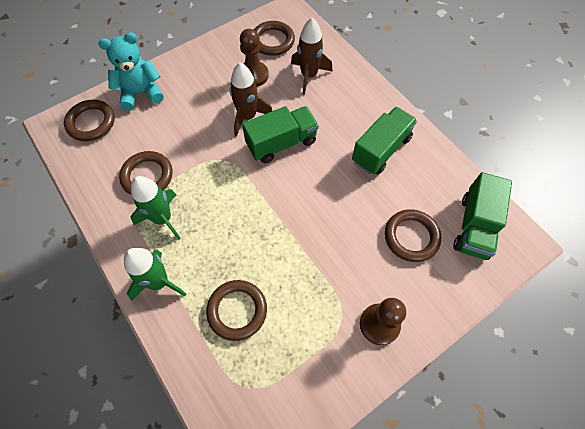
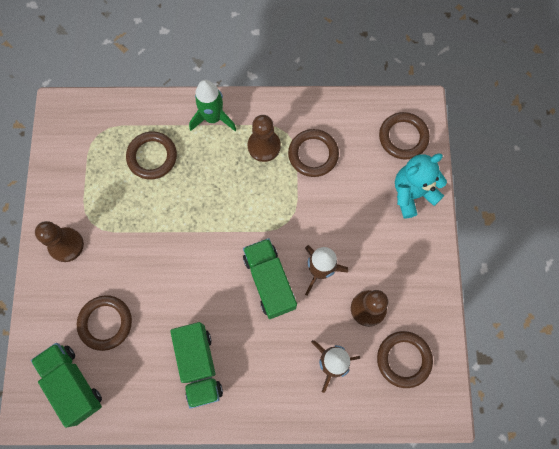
camera: 125 degrees right, 10 degrees up
turquoise teddy bear [98,32,164,111] -> turquoise teddy bear turned 135 degrees counterclockwise [395,153,447,219]
green rocket [131,176,181,240] -> brown pawn [248,115,281,162]
green truck [242,106,319,163] -> green truck turned 150 degrees clockwise [243,238,297,319]

